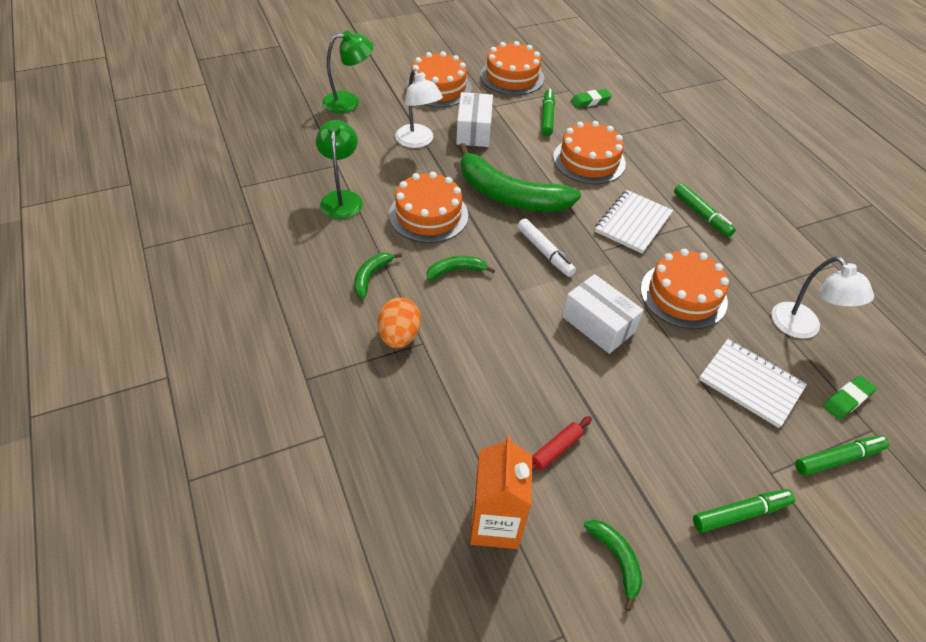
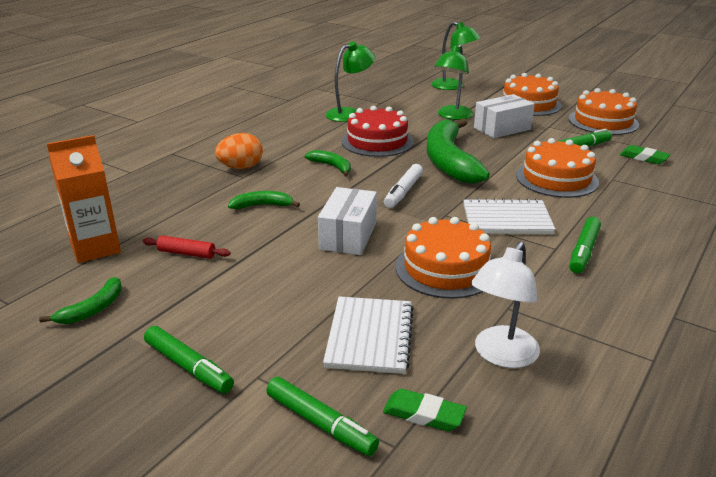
camera: 60 degrees right, 20 degrees down
green banana [354,253,402,299] -> green banana moved to [228,191,300,209]
orange cake [389,172,468,243] -> red cake [341,106,414,157]
white lamp [395,69,443,148] -> green lamp [434,44,473,120]

